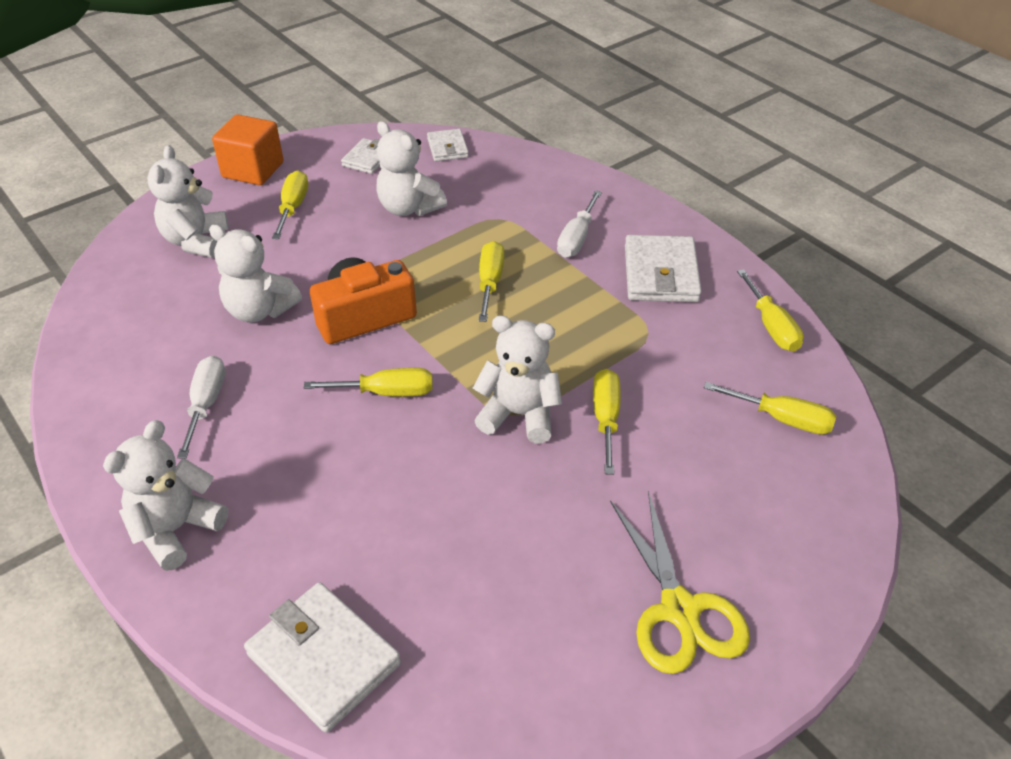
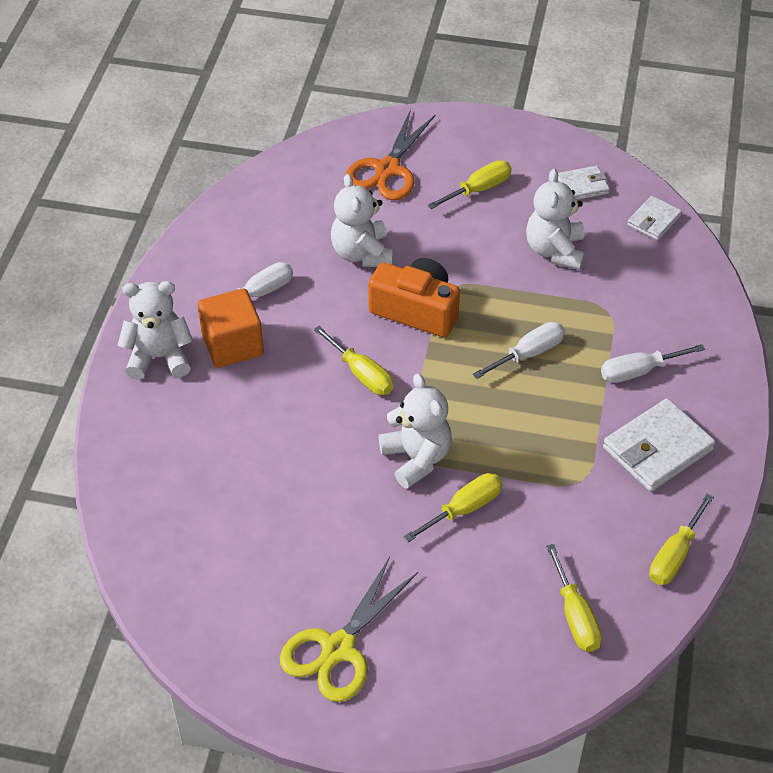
camera: 50 degrees right, 5 degrees up
white teddy bear [147,145,229,258] -> orange scissors [345,109,435,200]
orange cube [212,114,284,185] -> orange cube moved to [197,288,264,368]
white wallet [244,582,401,733] -> none
yellow screwdriver [479,241,504,322] -> white screwdriver [473,322,565,379]

